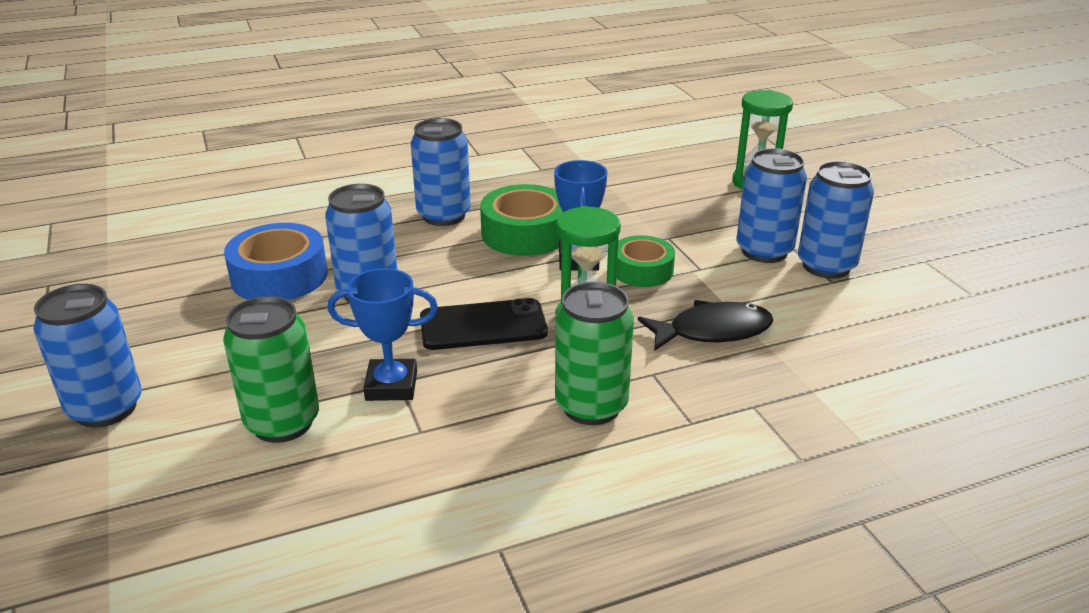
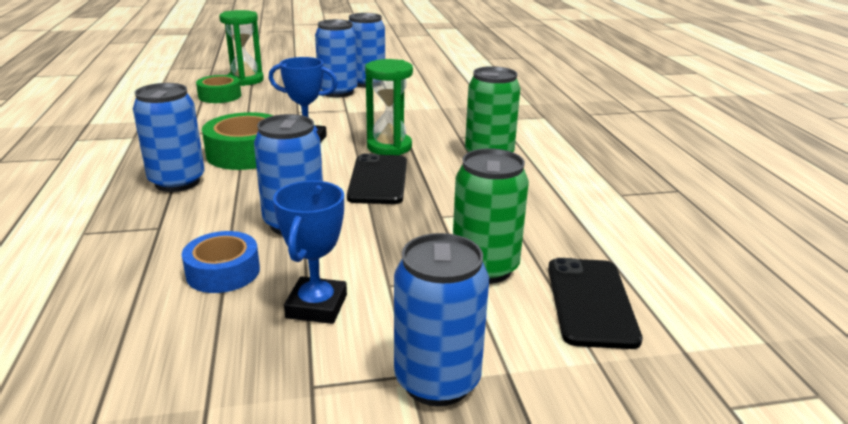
camera: 80 degrees left, 5 degrees down
blue tape [224,223,328,300] -> blue tape [182,231,260,293], size x0.66
blue trophy [328,268,438,401] -> blue trophy moved to [273,181,347,324]
green tape [617,235,675,287] -> green tape moved to [196,75,241,103]
black fish [638,300,773,351] -> none
none -> black phone [548,258,642,349]

